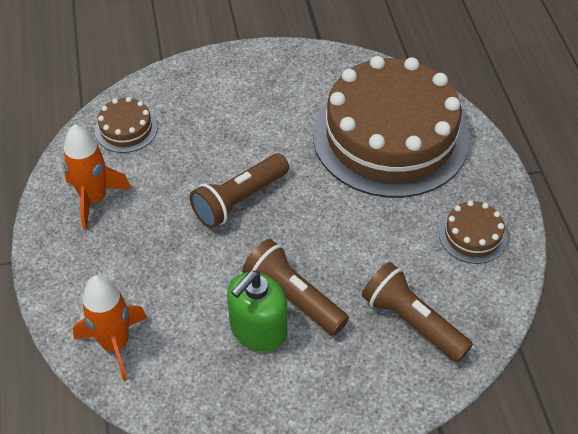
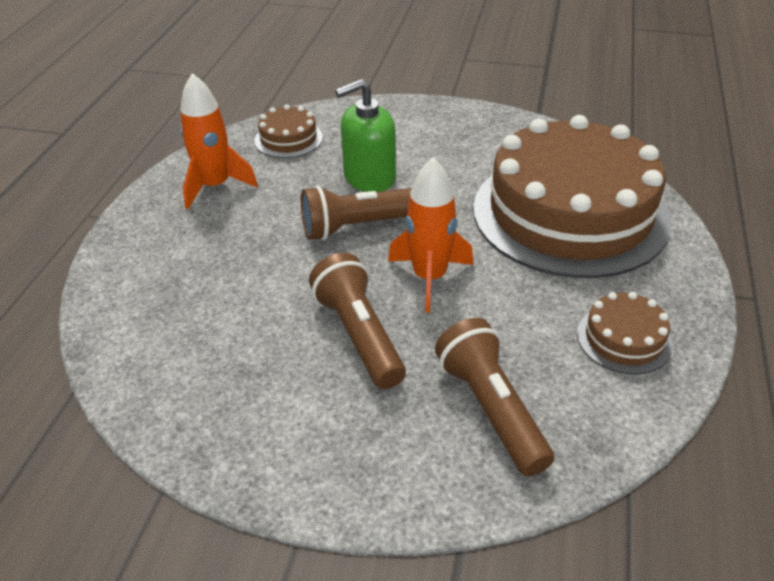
camera: 25 degrees right, 10 degrees down
orange rocket [73,275,147,381] -> orange rocket moved to [388,157,474,313]
green soap dispenser [227,271,287,352] -> green soap dispenser moved to [335,79,396,192]

